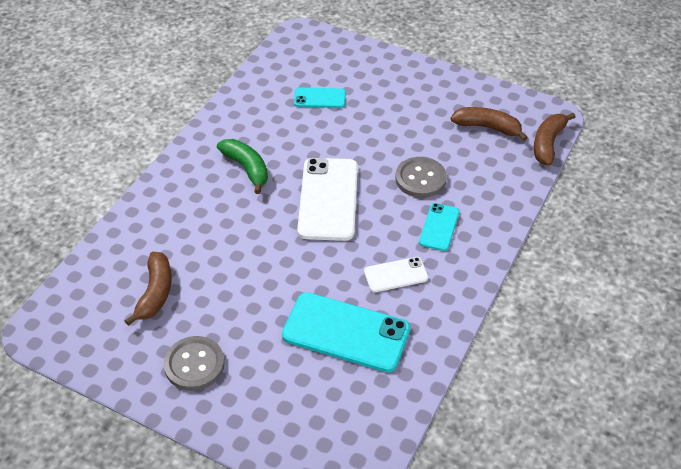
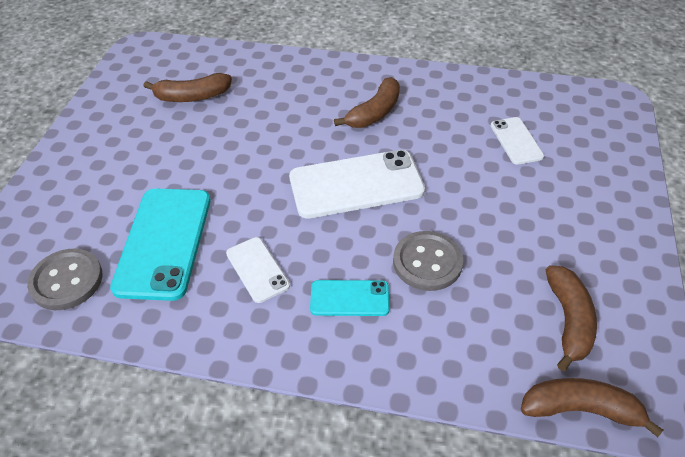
camera: 75 degrees right, 0 degrees up
grey button [164,336,225,391] -> grey button moved to [27,249,102,310]
green banana [217,139,268,194] -> brown banana [334,77,400,128]
turquoise phone [294,87,346,108] -> white phone [491,117,544,165]

